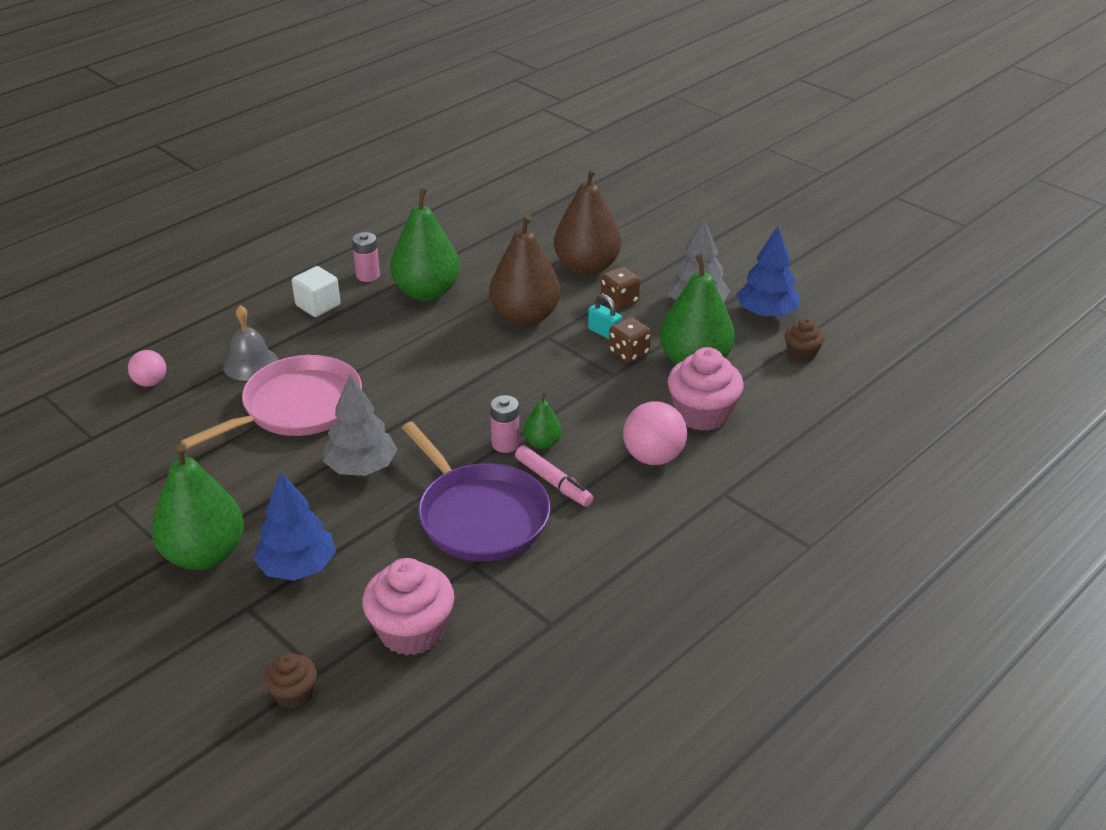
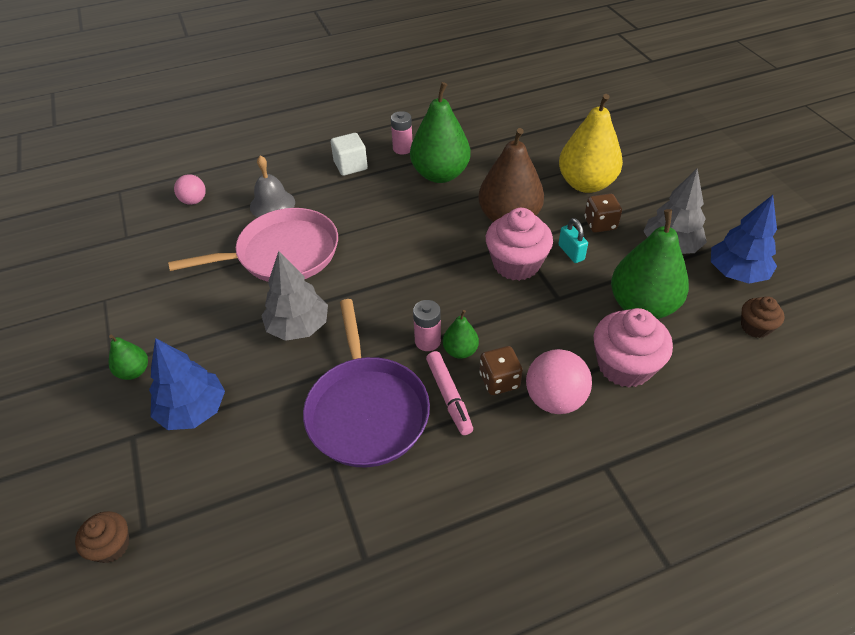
camera: 25 degrees right, 10 degrees up
green pear [151,444,244,570] -> green pear [109,335,148,380], size x0.47
pink cupcake [362,558,454,656] -> pink cupcake moved to [486,208,553,281]
brown pear [554,168,621,276] -> yellow pear [559,94,623,193]
brown dice [609,317,651,363] -> brown dice moved to [479,346,523,395]

